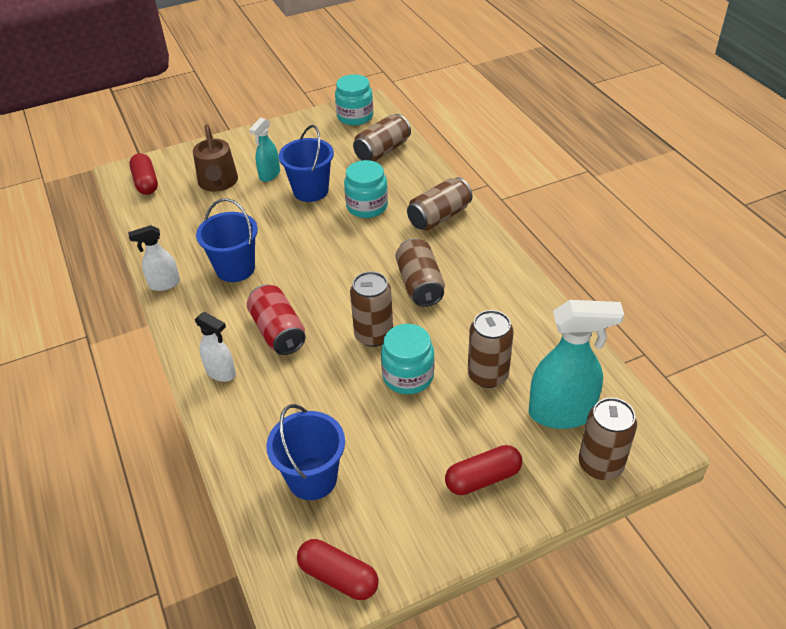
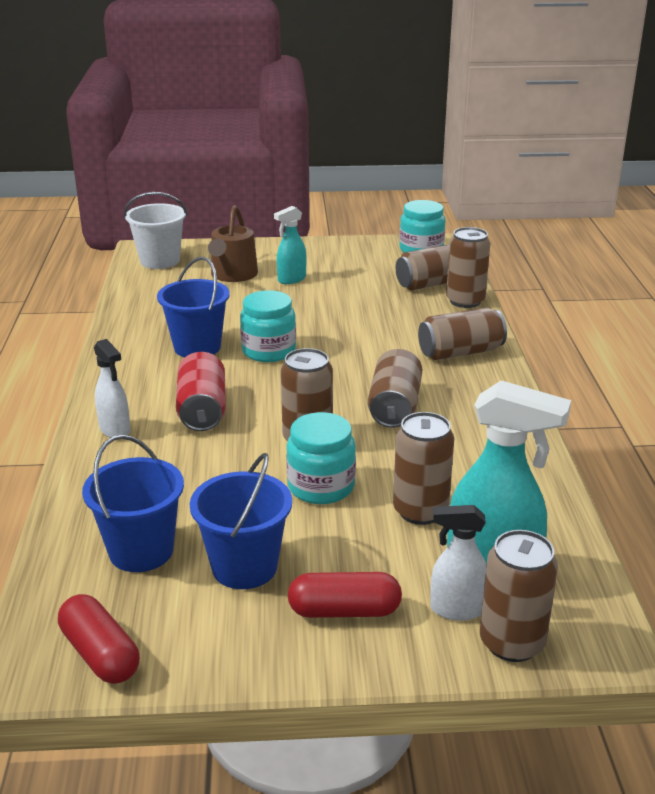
camera: 20 degrees right, 15 degrees down
white spray bottle [128,225,180,291] -> white spray bottle moved to [430,505,487,621]
red capsule [129,153,158,195] -> white bucket [124,192,187,269]
blue bucket [279,125,334,202] -> blue bucket moved to [190,453,292,589]
turquoise jar [344,160,388,218] -> turquoise jar moved to [240,290,296,362]
none -> brown can [446,227,490,308]

